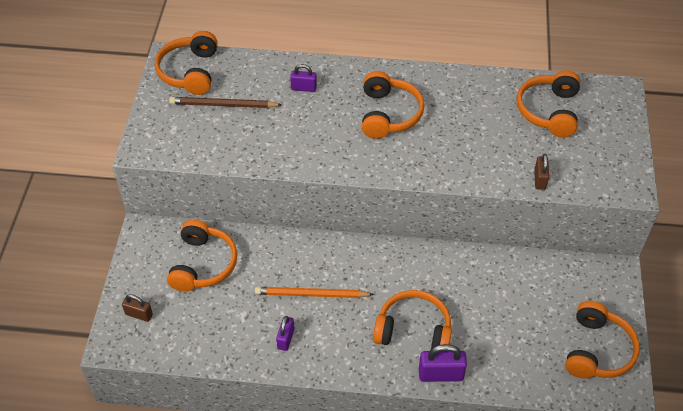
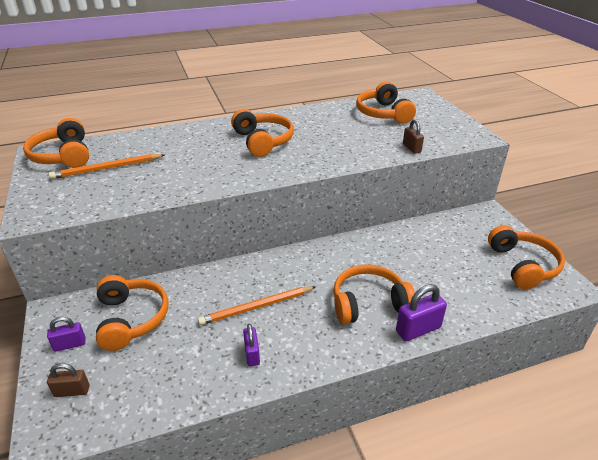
camera: 25 degrees left, 15 degrees down
brown pencil [169,97,282,108] -> orange pencil [49,154,165,179]
purple padlock [290,64,317,92] -> purple padlock moved to [47,317,86,352]

